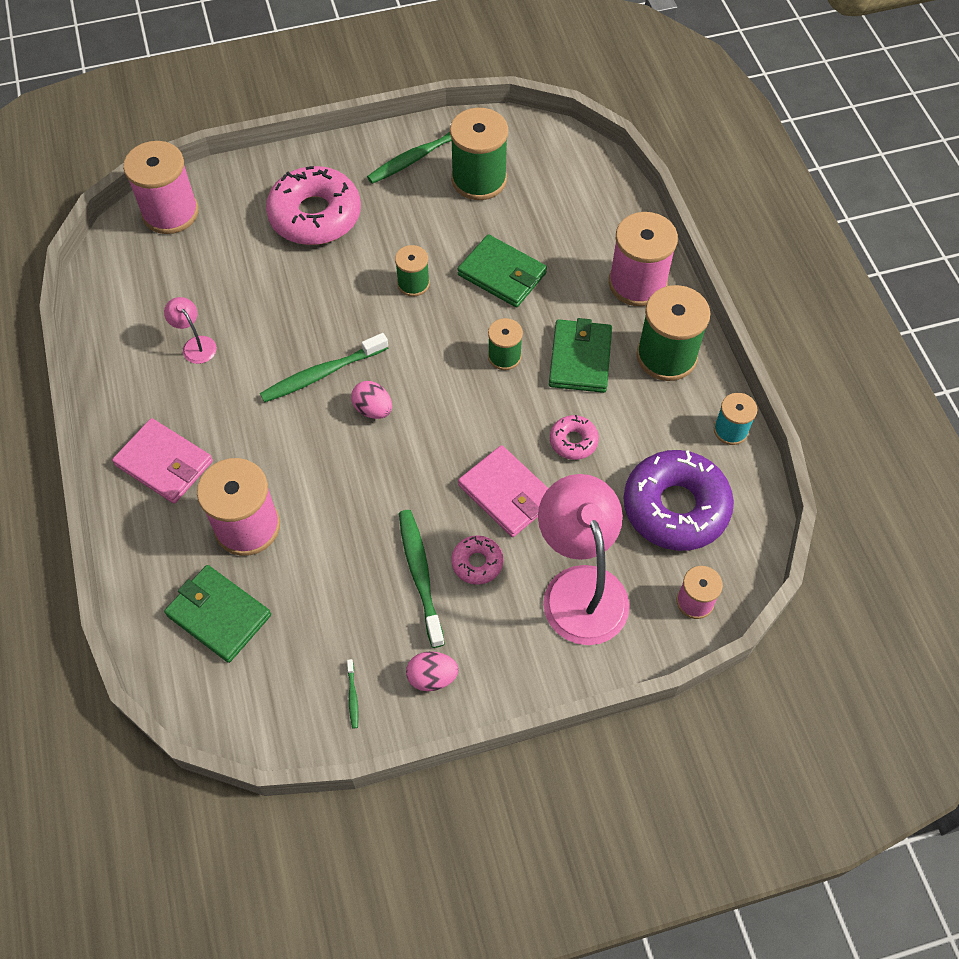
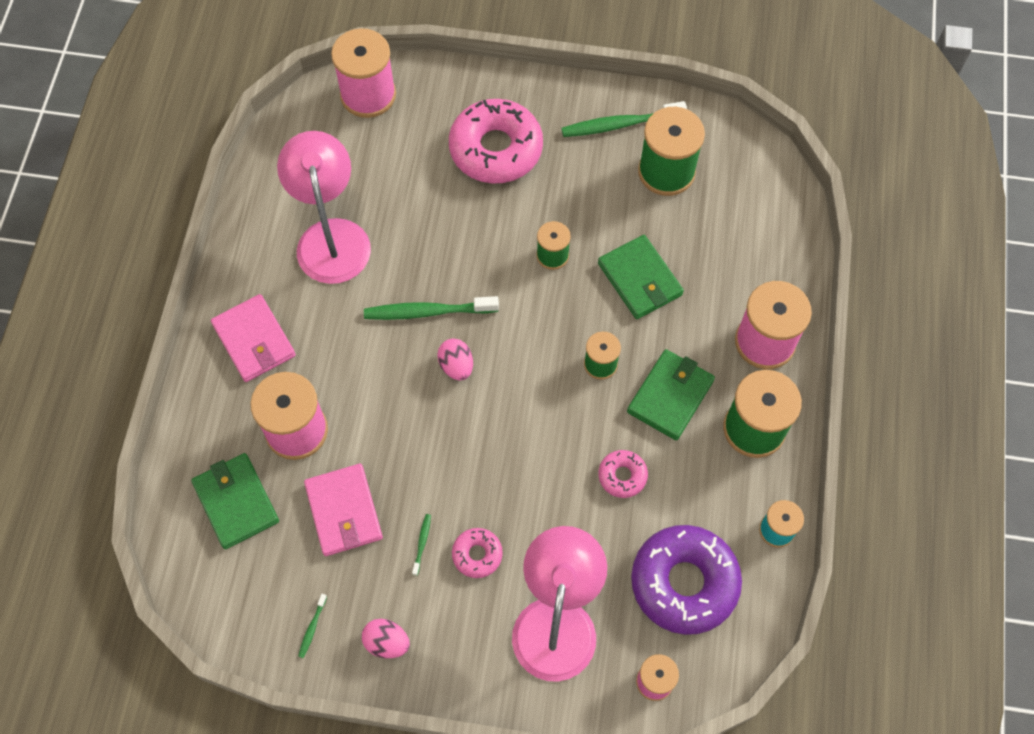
camera: 25 degrees right, 5 degrees up
pink lamp [164,297,217,364] -> pink lamp [277,131,371,284], size x2.26
green toothbrush [399,510,445,648] -> green toothbrush [412,514,431,576], size x0.44
pink wallet [458,445,548,537] -> pink wallet moved to [304,464,383,556]

